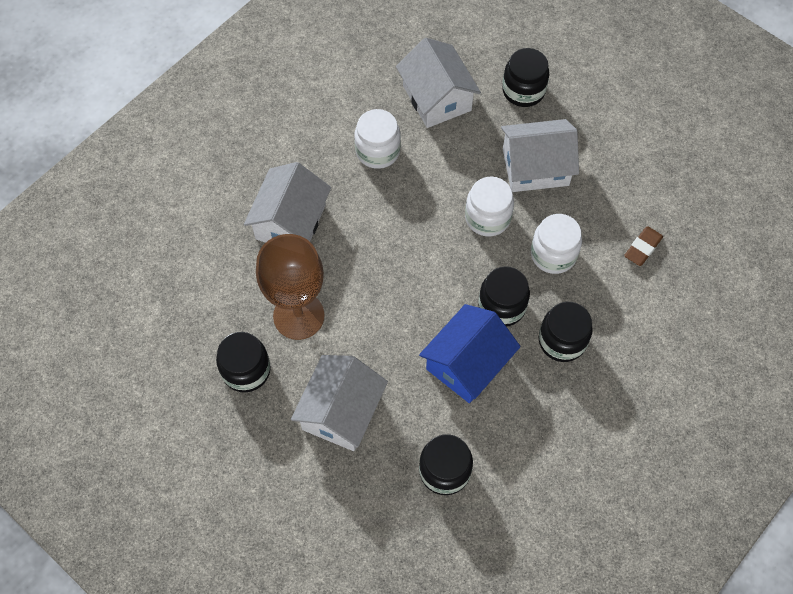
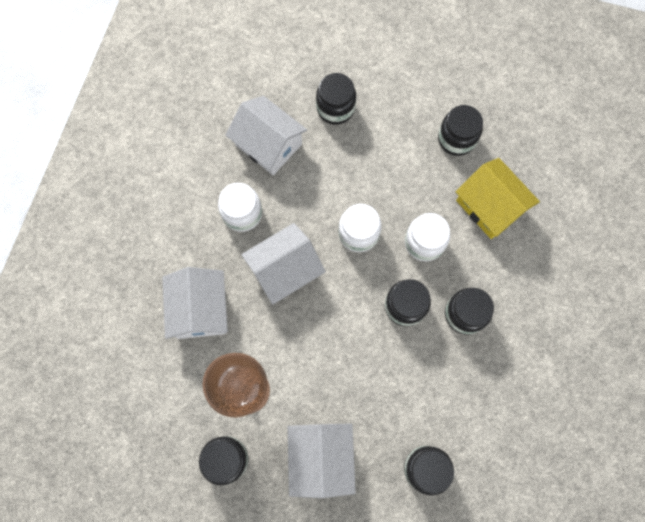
camera: 25 degrees left, 10 degrees up
blue house [419,304,521,403] -> none
white house [501,119,579,192] -> white house moved to [241,223,326,305]
brown eraser [624,226,663,266] -> yellow house [456,158,540,239]
none -> black jar [438,105,483,156]

